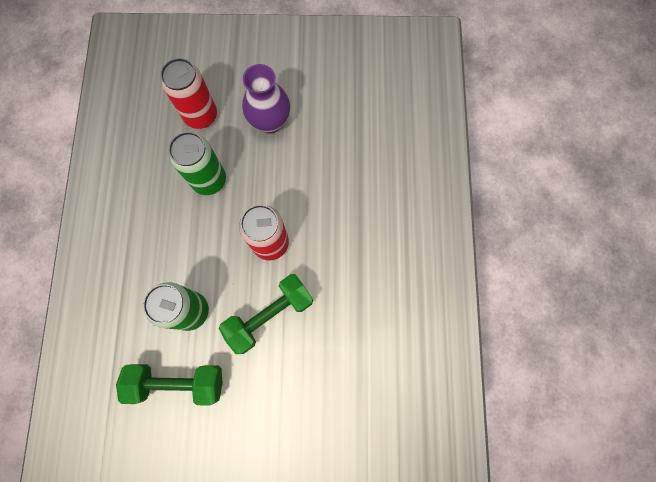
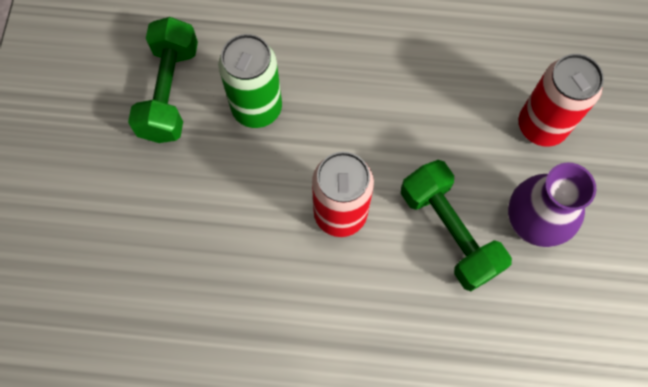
camera: 95 degrees right, 5 degrees down
green can [168,132,226,195] -> none
green dumbbell [219,274,313,354] -> green dumbbell moved to [401,160,512,291]

